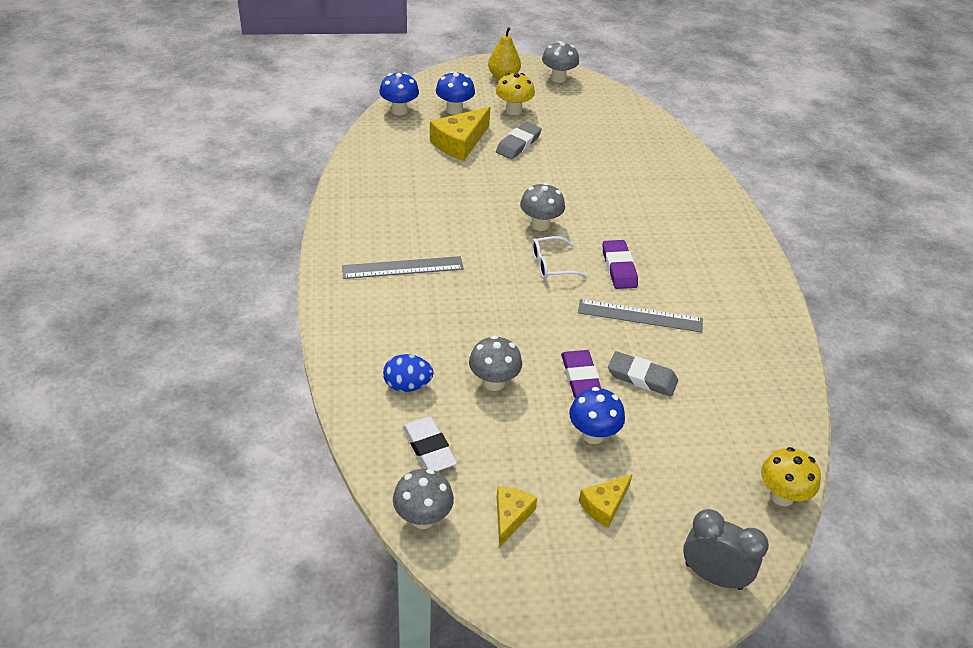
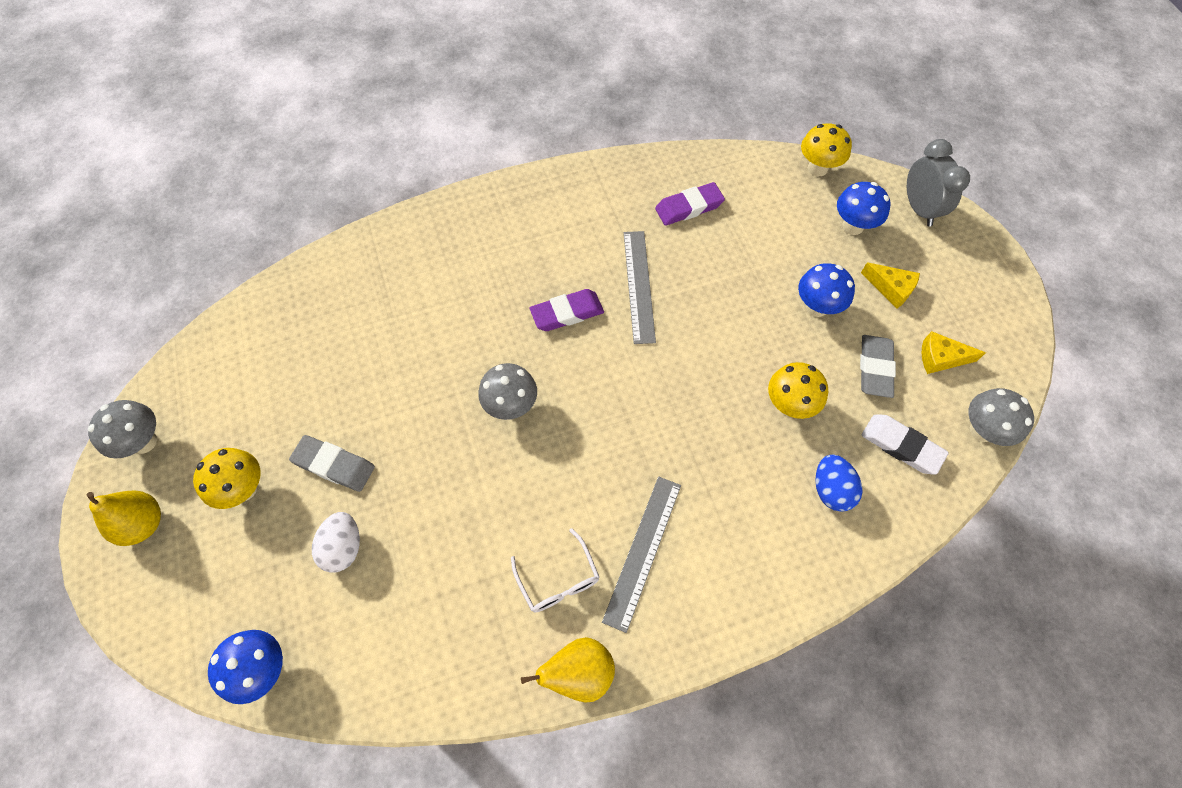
camera: 100 degrees left, 20 degrees up
grey ruler [342,256,464,279] -> grey ruler turned 45 degrees clockwise [602,476,681,633]
white eraser [403,417,457,472] -> white eraser turned 75 degrees clockwise [862,414,949,475]
yellow cheese [430,107,490,161] -> white egg [312,512,360,573]
blue mushroom [436,71,475,115] -> blue mushroom moved to [837,182,891,235]
grey mushroom [469,335,522,391] -> yellow mushroom [768,362,828,419]
white glasses [532,236,588,279] -> white glasses moved to [511,528,599,613]
purple eraser [561,350,601,398] -> purple eraser moved to [655,182,725,226]
grey eraser [608,351,678,397] -> grey eraser moved to [860,335,896,398]
grey clock [683,509,769,590] -> grey clock turned 150 degrees clockwise [907,139,970,226]
none -> yellow pear [521,637,615,703]

